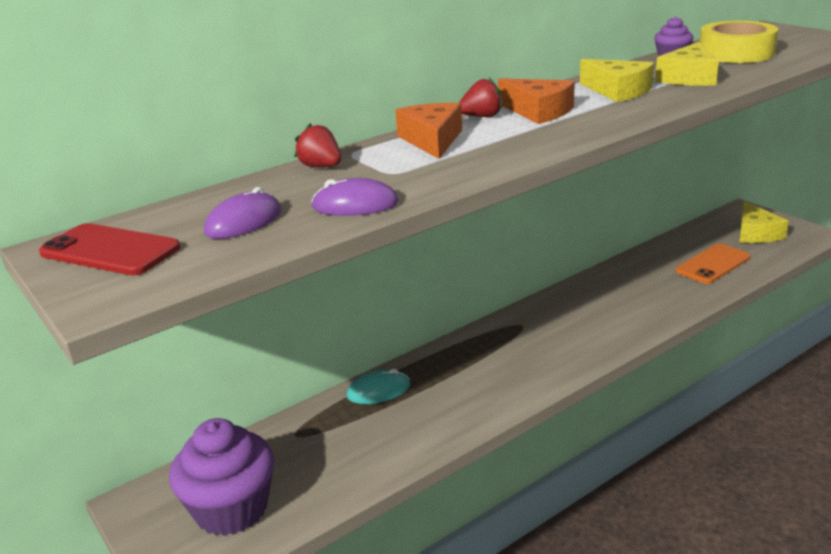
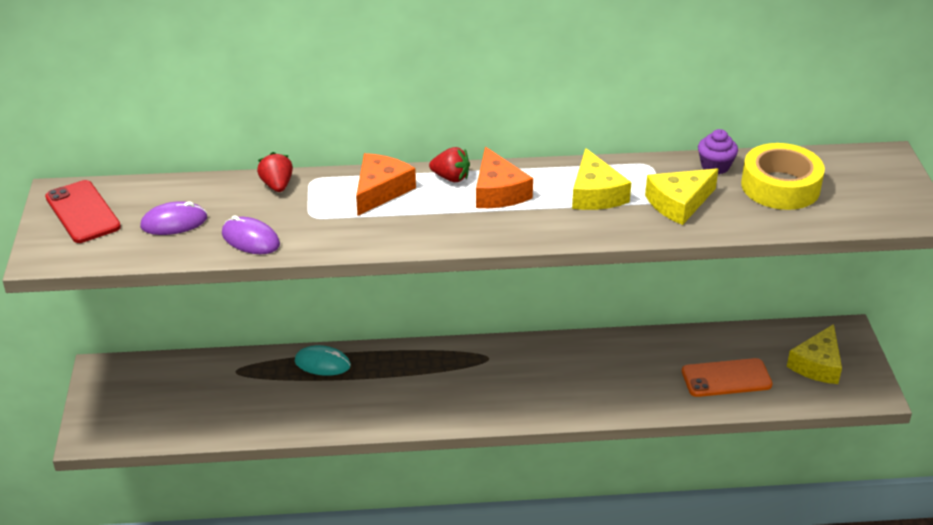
camera: 30 degrees right, 10 degrees up
purple cupcake [169,418,274,536] -> none

